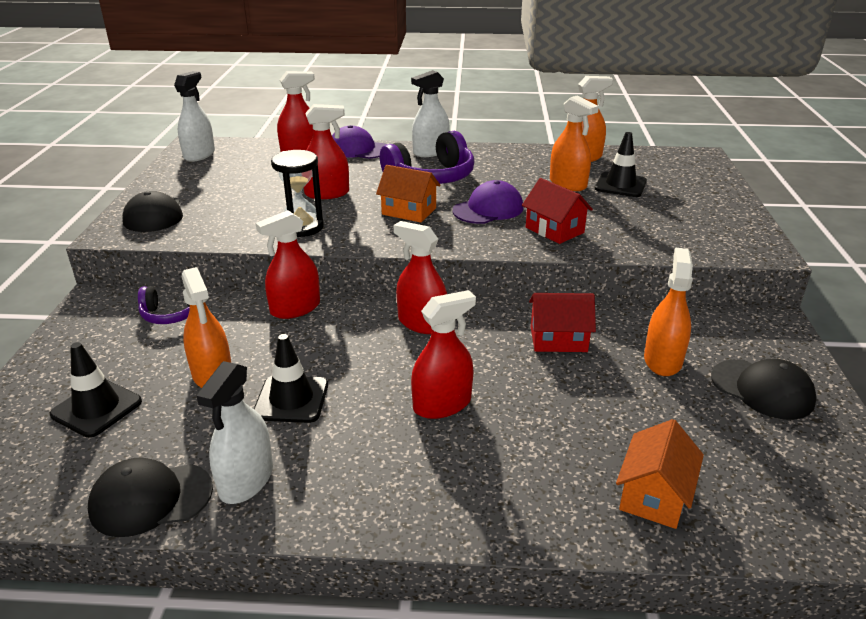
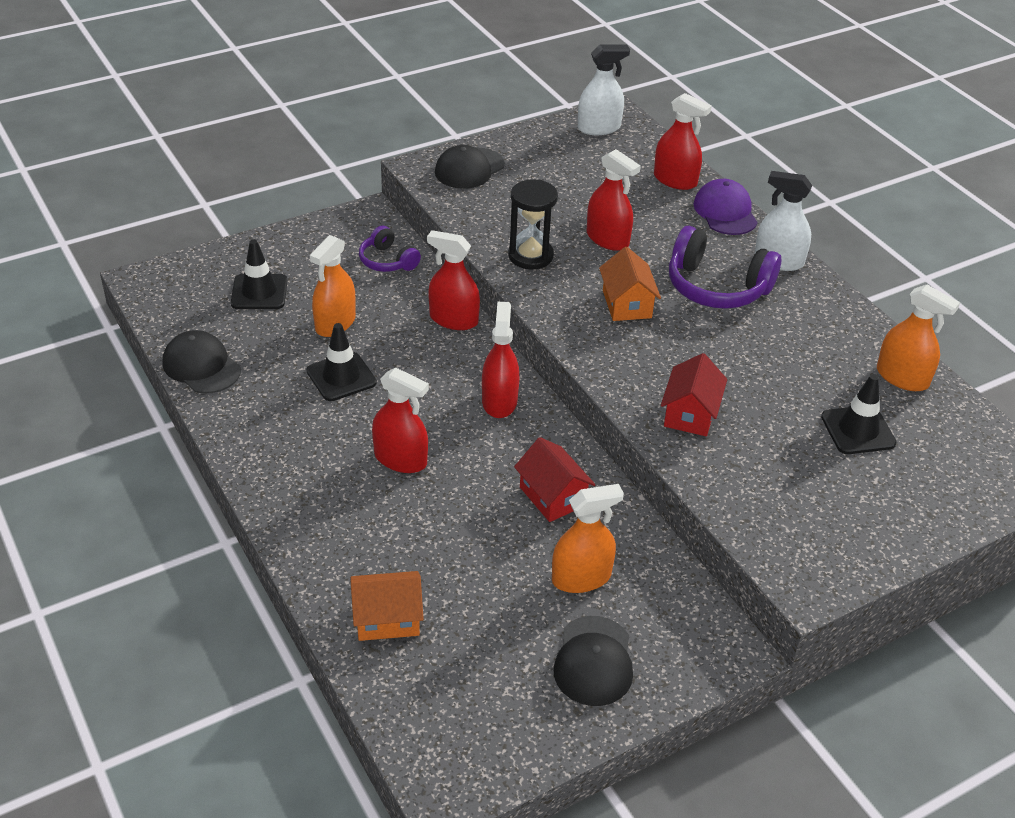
camera: 55 degrees right, 10 degrees up
white spray bottle [196,361,273,504] -> none
purple cap [453,180,524,224] -> none
orange spray bottle [550,96,599,191] -> none

